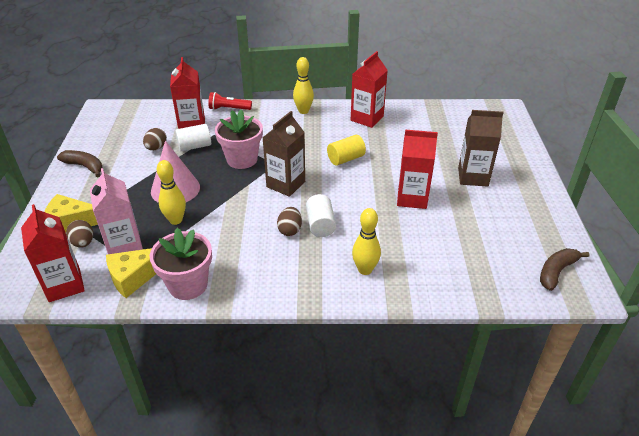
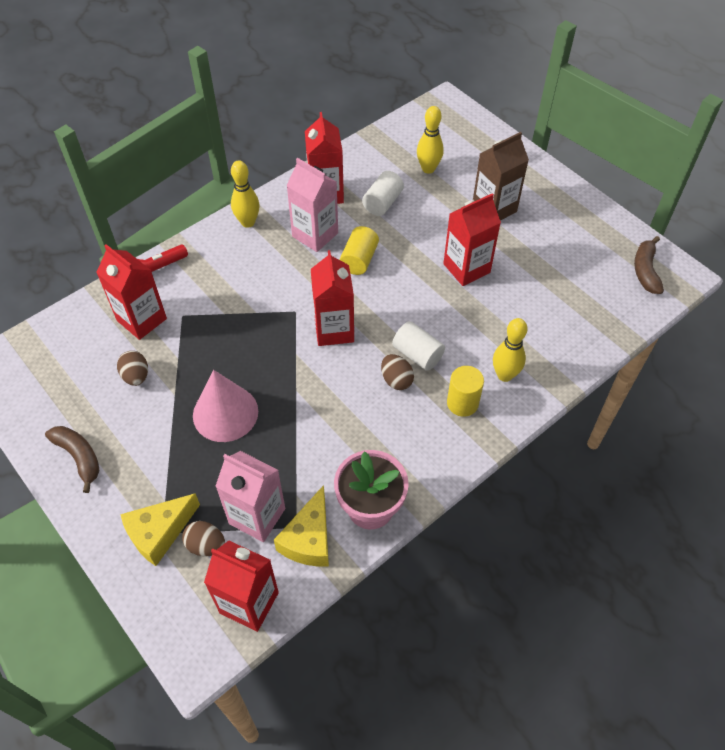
camera: 40 degrees left, 15 degrees up
brown banana [57,150,103,177] -> brown banana turned 60 degrees clockwise [45,426,100,493]
yellow bowling pin [157,160,186,225] -> yellow bowling pin moved to [417,106,444,174]
white cylinder [175,124,211,151] -> white cylinder moved to [362,171,404,216]
pink flower pot [215,110,263,169] -> none
brown carton [262,111,305,197] -> red carton [311,250,354,346]
none -> pink carton [286,158,338,252]
none -> yellow cylinder [447,366,484,417]

